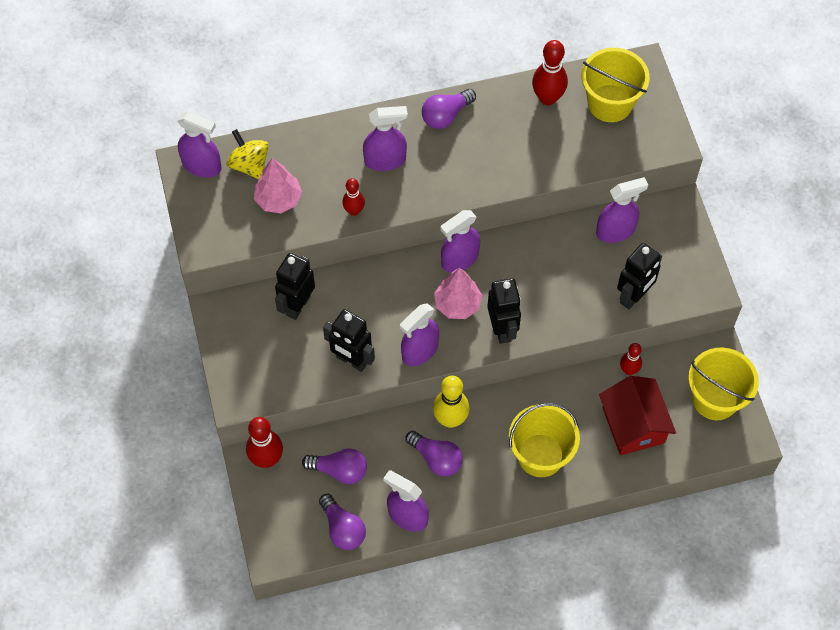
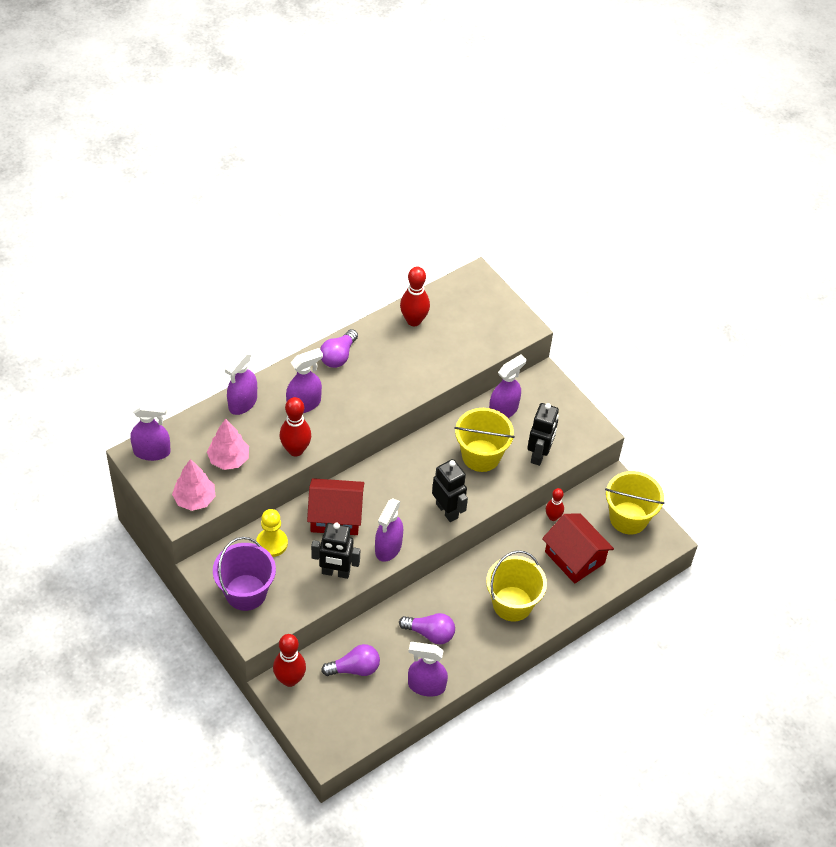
camera: 25 degrees left, 10 degrees down
yellow spinning top [227,129,269,179] -> none
black robot [275,253,315,320] -> yellow pawn [256,509,288,557]
purple light bulb [319,494,366,550] -> none
red bowling pin [342,178,365,216] -> red bowling pin [280,397,311,456], size x1.63
yellow bowling pin [433,375,470,428] -> none
pink tree [434,268,482,319] -> pink tree moved to [172,459,216,511]
purple spray bottle [441,210,480,272] -> purple spray bottle moved to [225,351,257,415]
yellow bucket [581,48,650,122] -> yellow bucket moved to [454,408,515,472]
none -> purple bucket [213,537,276,611]
none -> red house [307,478,364,535]

